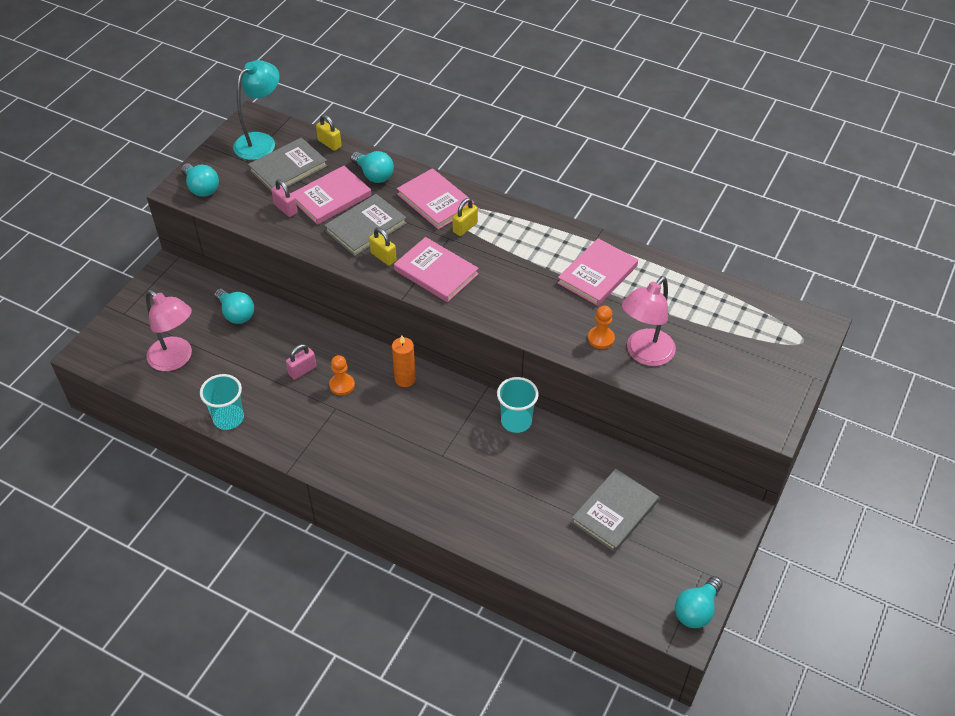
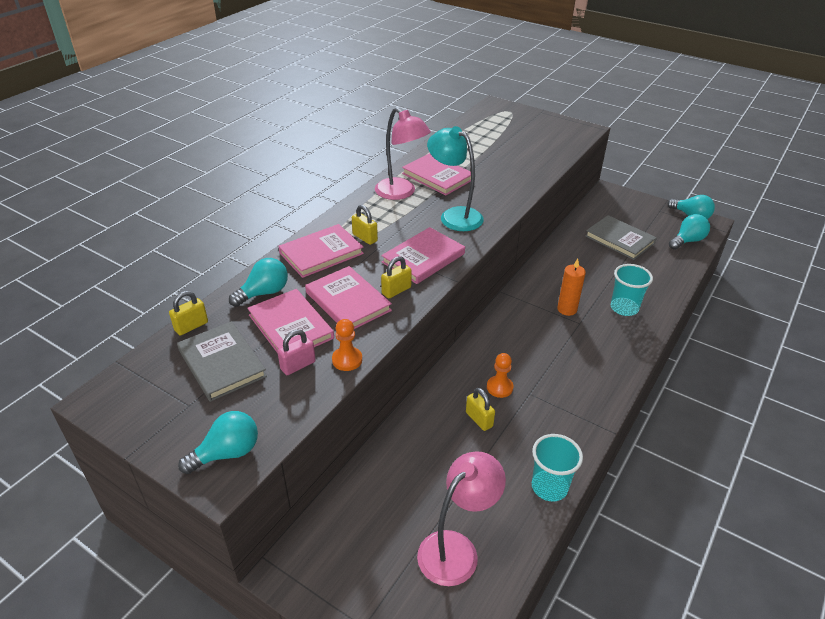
camera: 85 degrees left, 10 degrees down
turquoise light bulb [214,289,254,324] -> turquoise light bulb moved to [669,214,710,250]
turquoise lamp [233,60,280,160] -> turquoise lamp moved to [427,126,484,231]
pink padlock [286,344,317,380] -> yellow padlock [466,388,495,431]
grey book [324,194,407,256] -> pink book [305,266,392,329]
orange candle [392,335,416,387] -> orange candle moved to [557,259,586,316]
turquoise cup [497,377,539,433] -> turquoise cup moved to [611,264,653,316]
orange pawn [588,306,615,349] -> orange pawn moved to [332,319,362,371]
pink lamp [622,277,676,366] -> pink lamp moved to [375,108,431,200]

